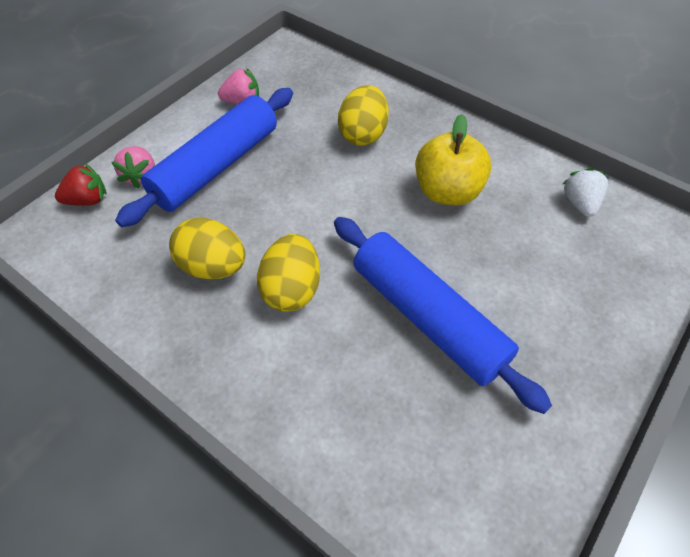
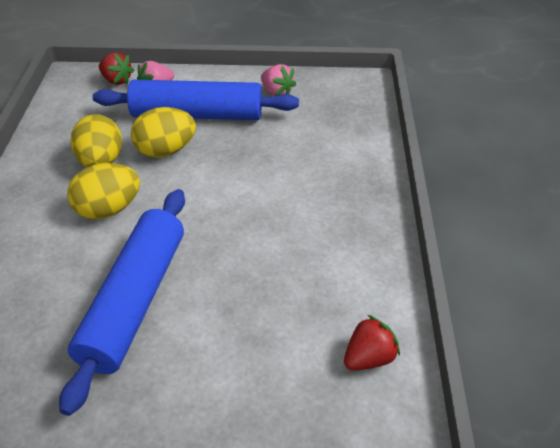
camera: 55 degrees right, 10 degrees down
yellow egg [338,85,389,146] -> yellow egg moved to [131,107,196,158]
yellow apple [415,114,492,205] -> none
white strawberry [563,168,608,217] -> red strawberry [344,315,400,371]

